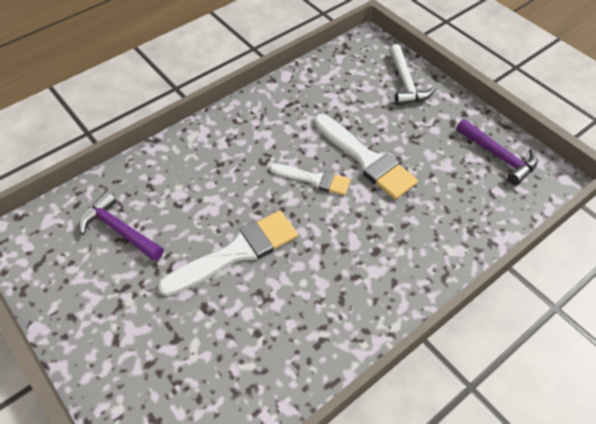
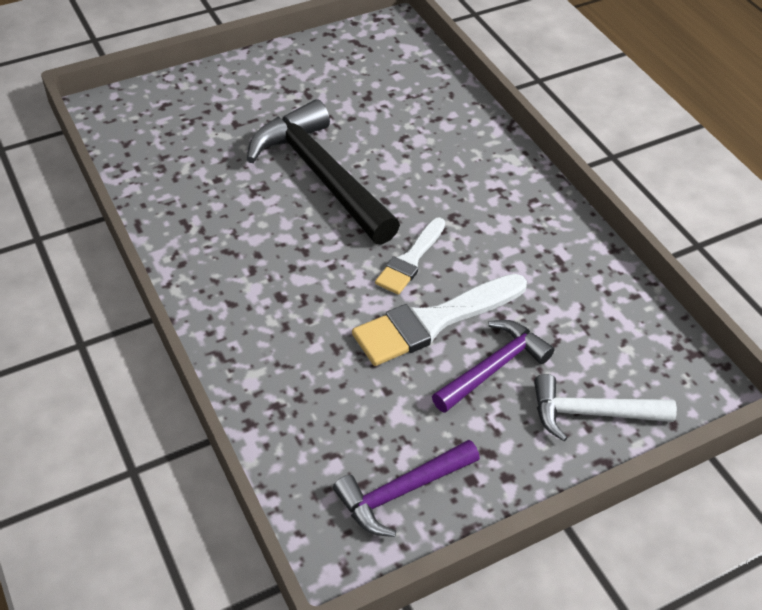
camera: 100 degrees right, 5 degrees down
purple hammer [79,191,164,261] -> purple hammer moved to [432,320,555,413]
white brush [158,210,298,296] -> black hammer [247,99,400,245]

